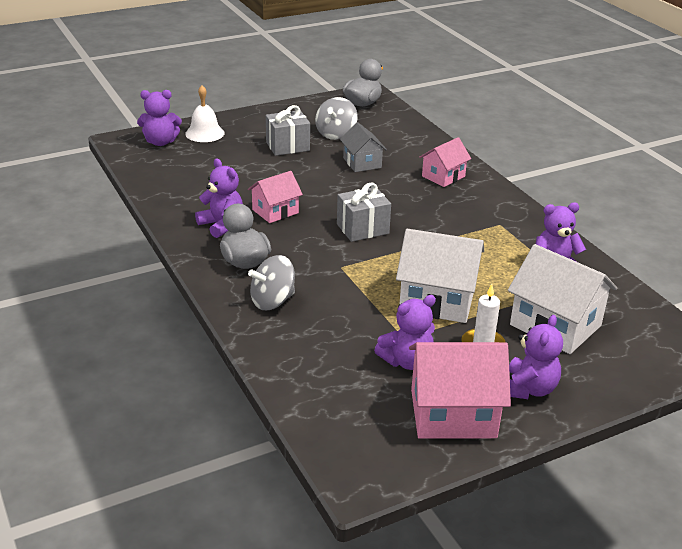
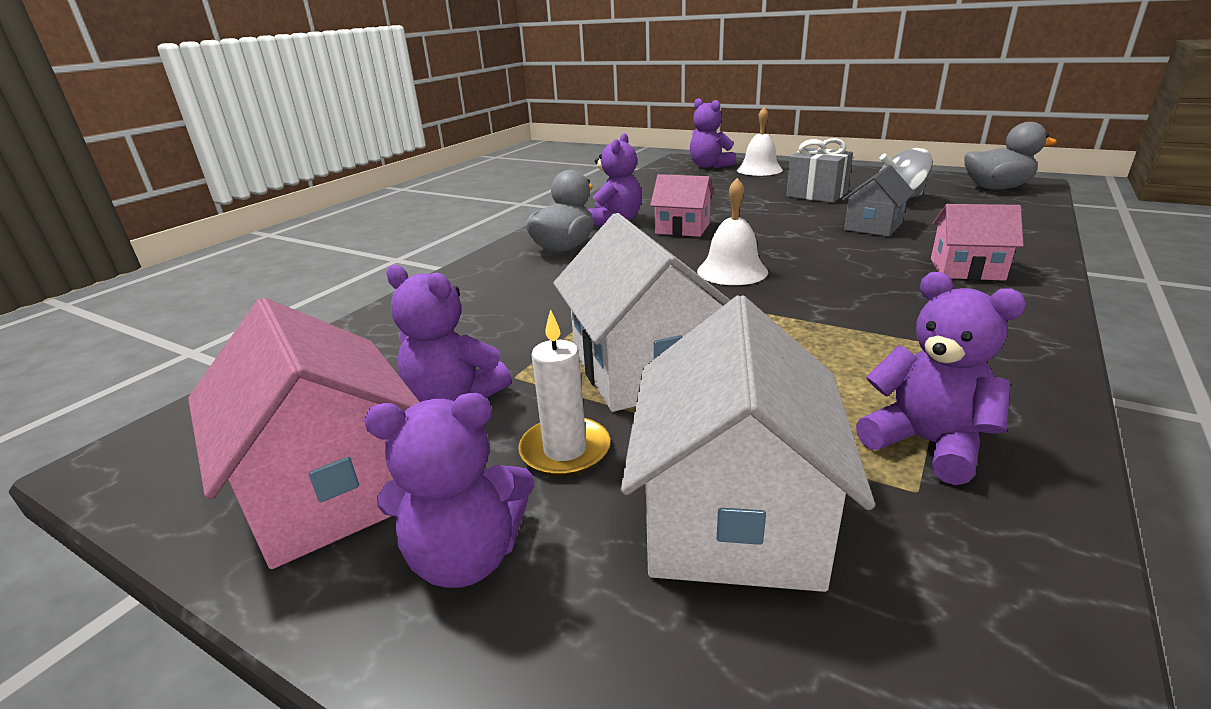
camera: 60 degrees right, 5 degrees down
grey spinning top [248,255,295,310] -> none
grey gift [337,183,391,242] -> white bell [697,178,768,285]

